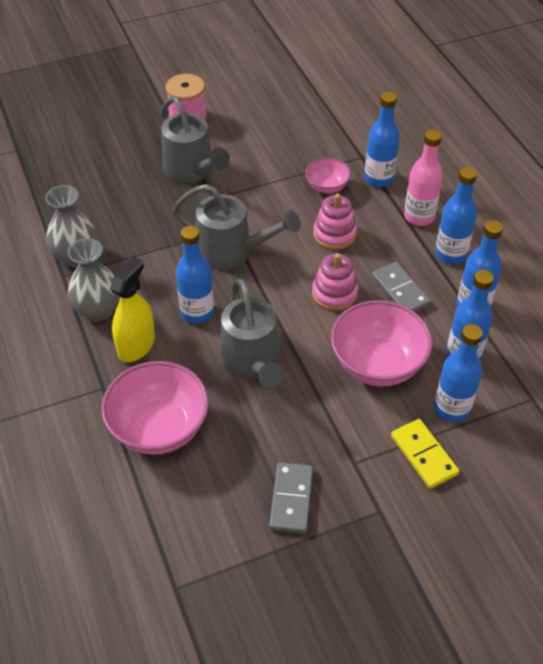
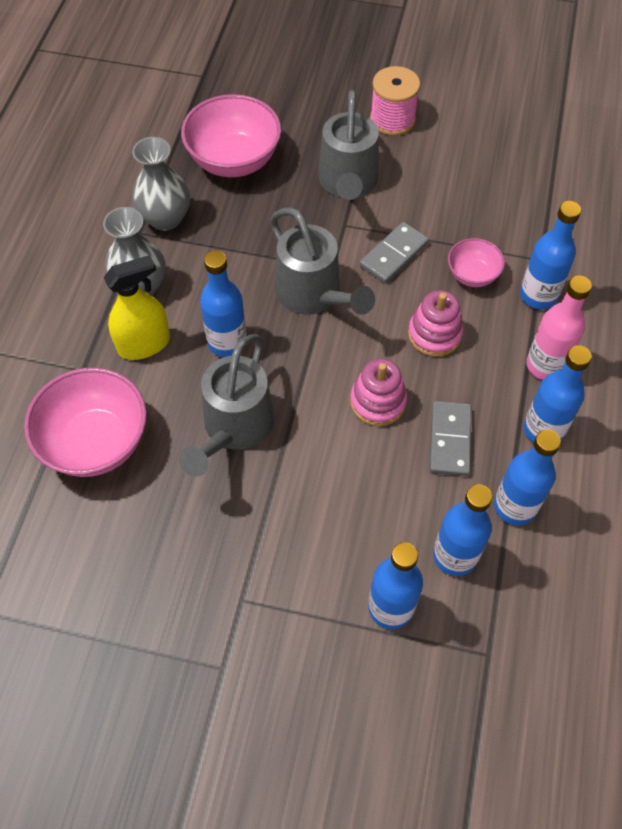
camera: 35 degrees right, 10 degrees up
grey domino [269,462,313,534] -> grey domino moved to [360,222,429,283]
pink bowl [331,300,432,386] -> pink bowl moved to [181,94,281,177]
yellow domino [391,419,459,489] -> none

